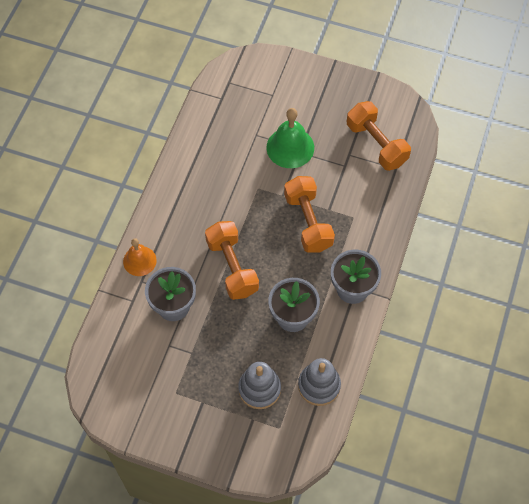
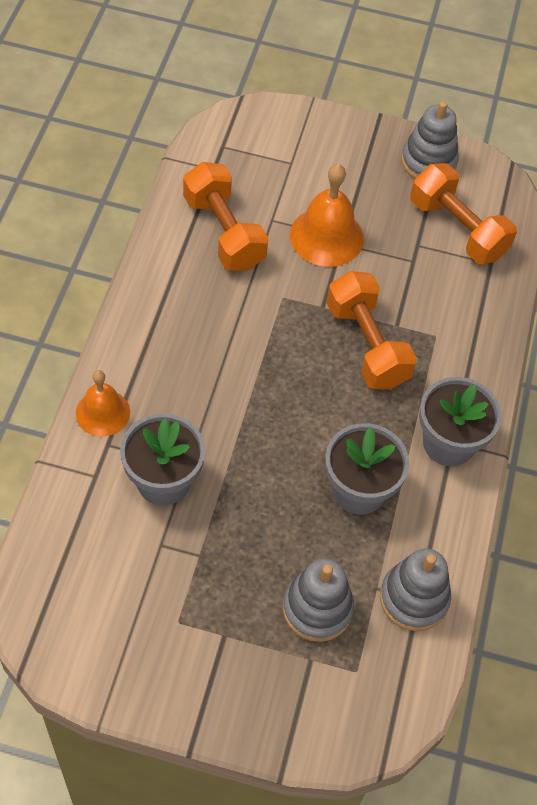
camera: 10 degrees left, 5 degrees down
orange dumbbell [205,221,259,300] -> orange dumbbell moved to [183,162,268,271]
green bell [267,108,314,168] -> orange bell [290,164,364,267]
none -> grey stacking toy [401,101,459,178]

